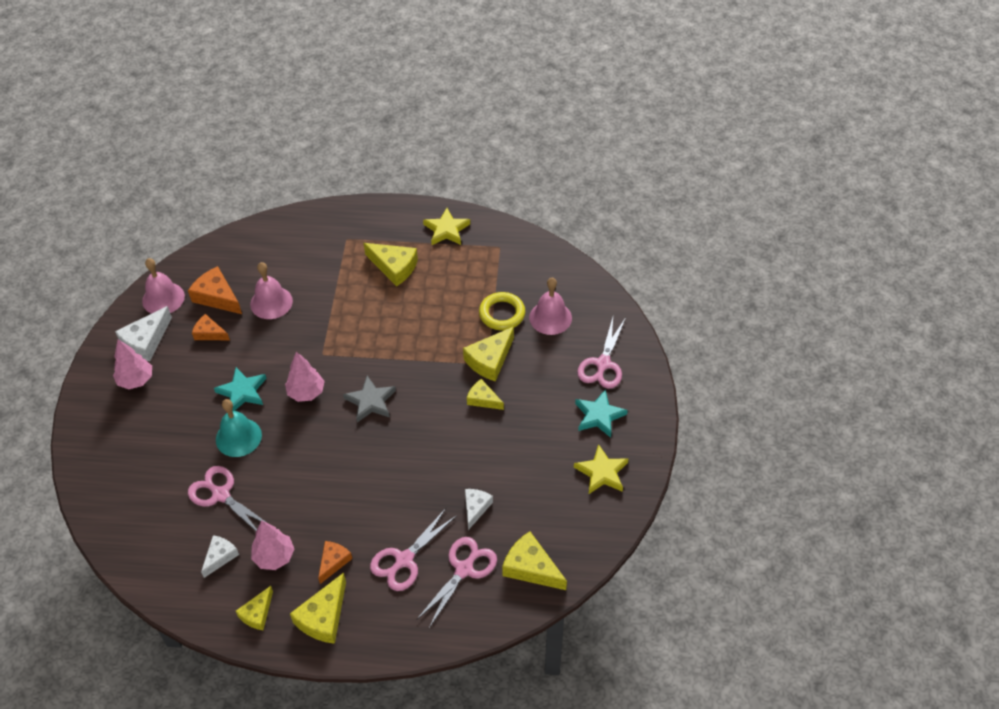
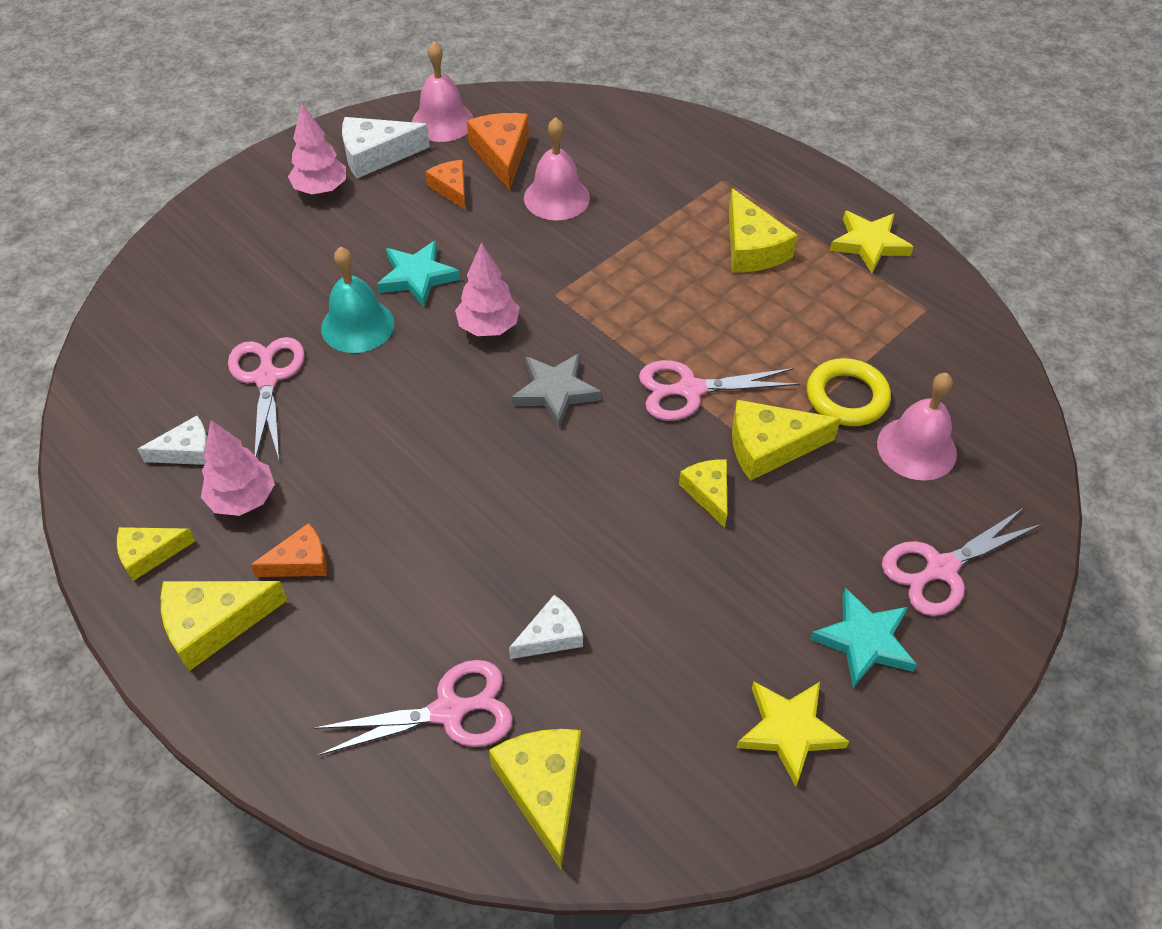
camera: 40 degrees right, 0 degrees up
pink scissors [370,508,457,591] -> pink scissors moved to [639,360,800,421]

